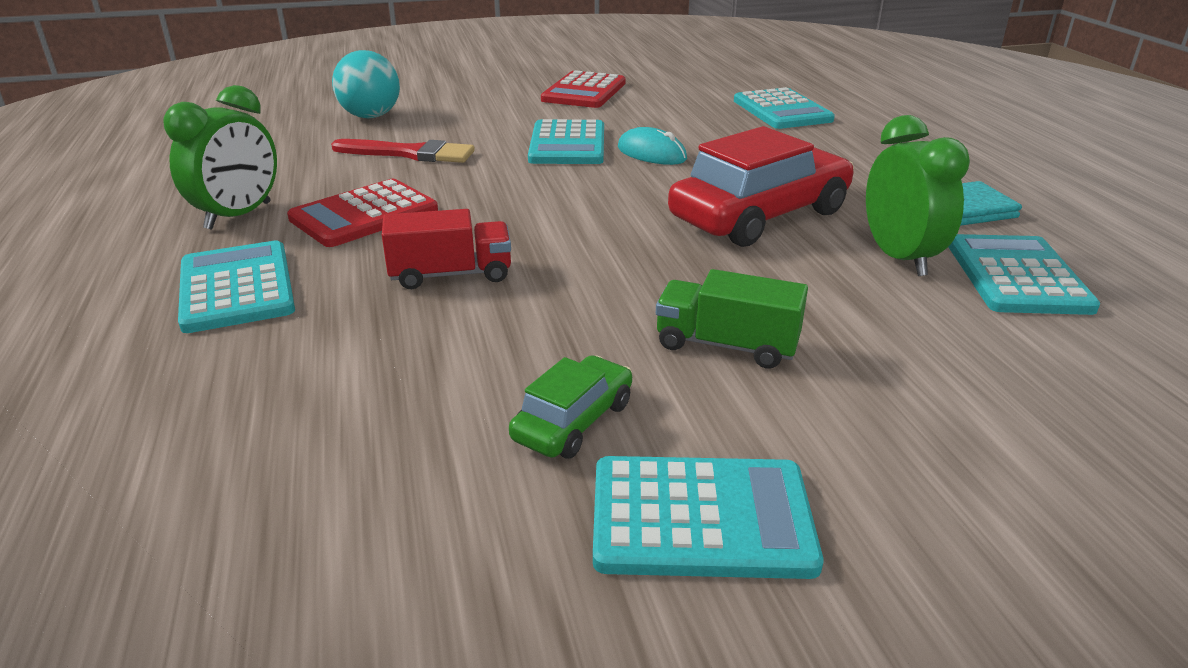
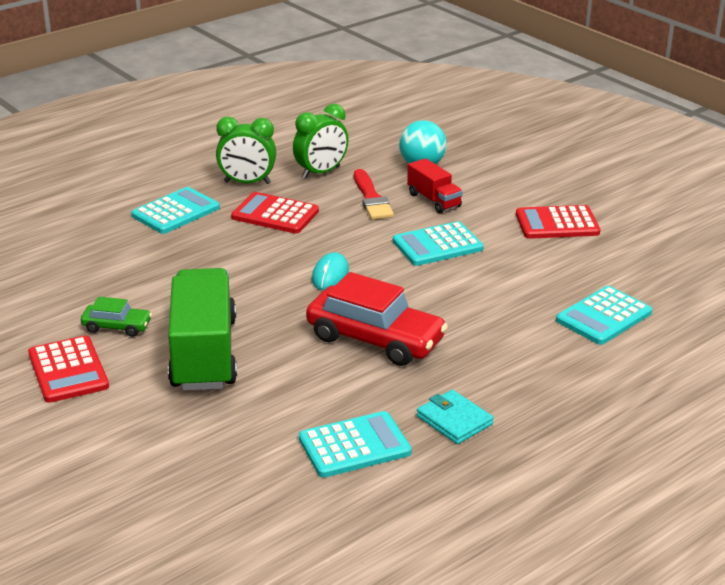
camera: 65 degrees right, 0 degrees up
red truck [382,209,511,289] -> red truck moved to [407,158,463,213]
turquoise calculator [593,456,823,579] -> red calculator [28,336,109,403]
turquoise mouse [618,127,687,165] -> turquoise mouse moved to [312,252,349,290]
green truck [656,269,808,369] -> green truck [168,268,237,391], size x1.98
green clock [866,115,970,276] -> green clock moved to [293,104,349,179]

